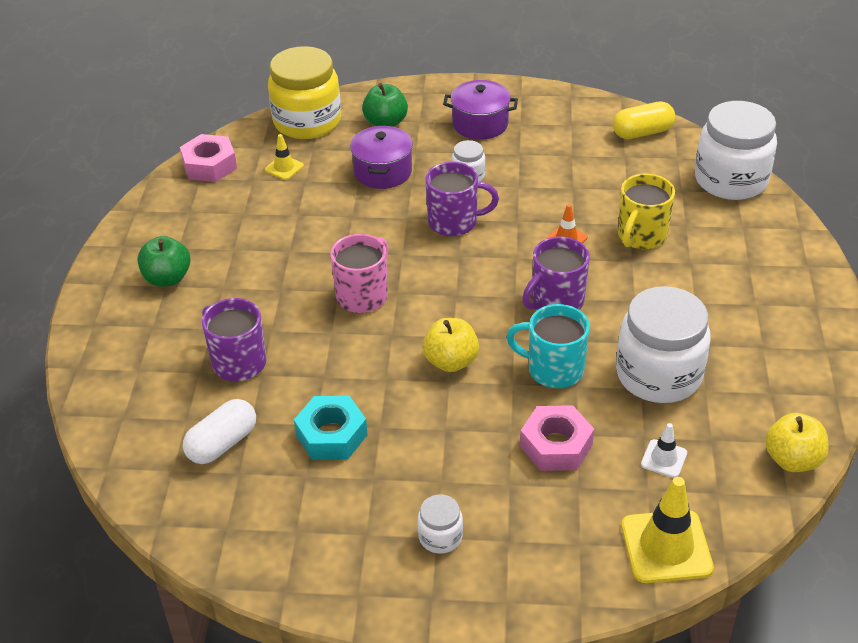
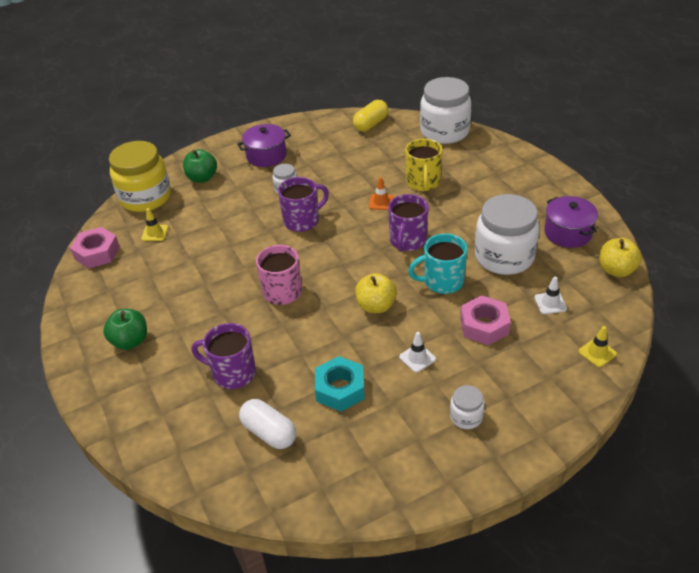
camera: 30 degrees left, 0 degrees up
white capsule [183,399,256,464] -> white capsule turned 60 degrees counterclockwise [239,399,296,449]
purple pot [350,126,413,189] -> purple pot moved to [544,196,598,248]
yellow traffic cone [621,477,714,583] -> yellow traffic cone [578,326,617,367], size x0.52
none -> white traffic cone [399,332,436,373]

